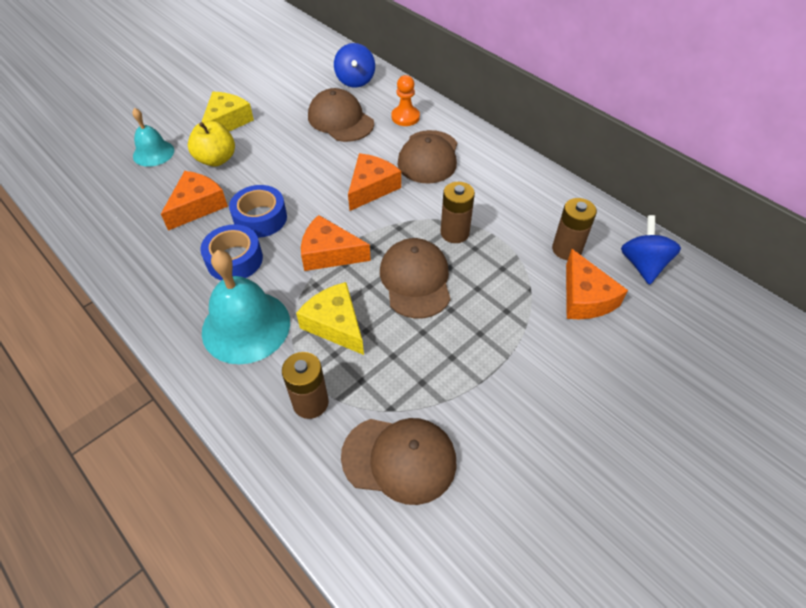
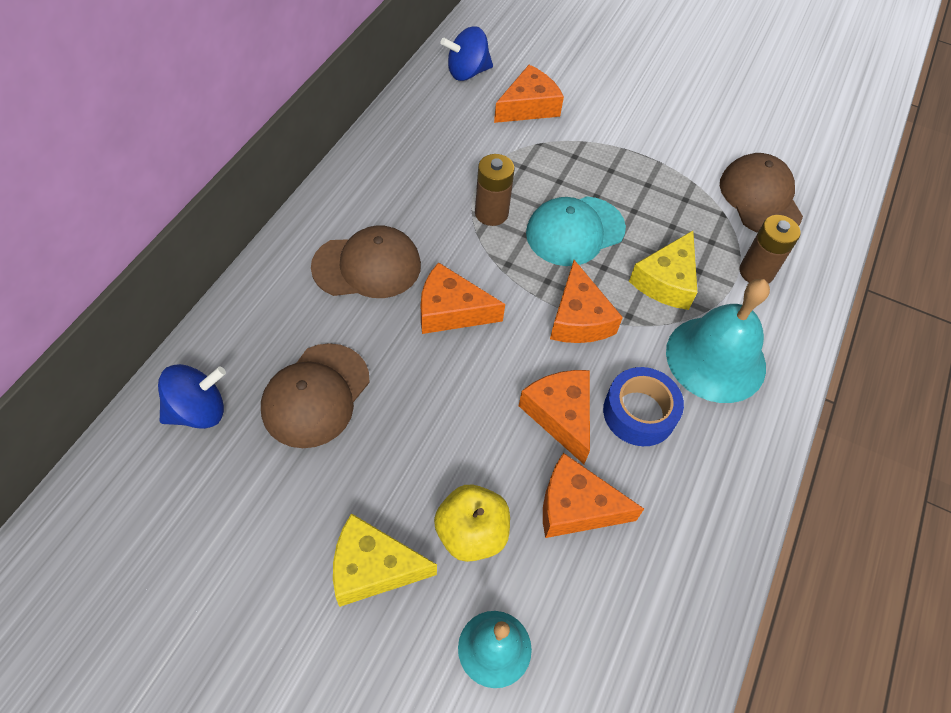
camera: 115 degrees left, 5 degrees up
blue tape [229,185,287,238] -> orange cheese [519,370,590,464]
brown cap [380,238,451,318] -> turquoise cap [526,196,626,266]
orange pawn [391,75,420,126] -> none
brown battery [552,198,597,260] -> none

